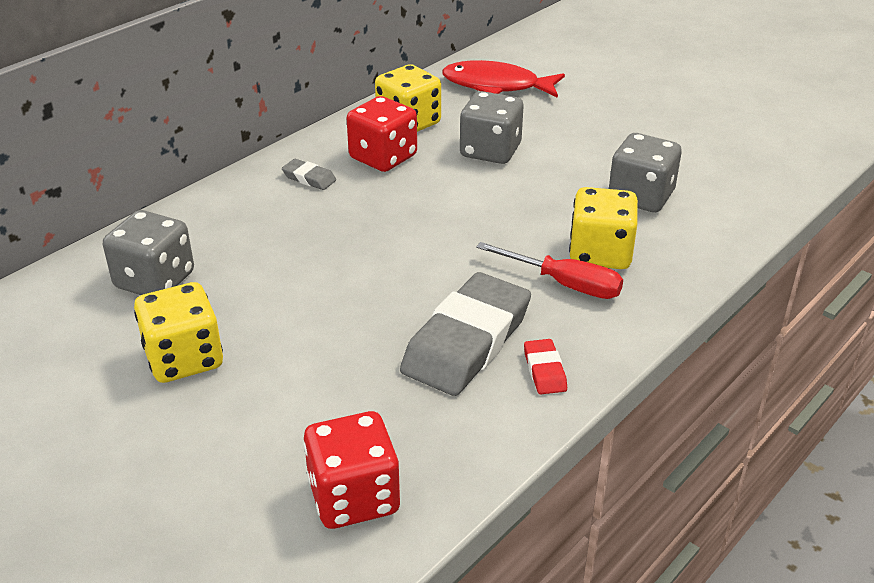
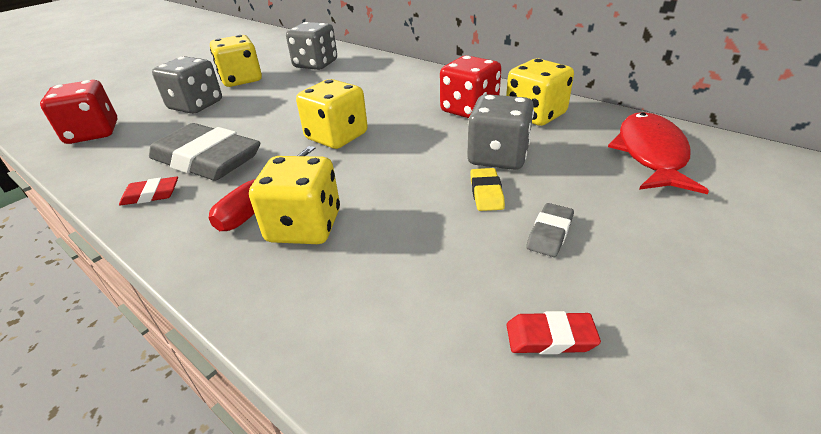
camera: 90 degrees right, 0 degrees up
grey eraser [282,159,336,190] -> grey eraser moved to [526,203,574,257]
grey dice [609,133,682,212] -> grey dice moved to [152,56,222,114]
none -> yellow dice [296,79,368,149]
none -> yellow eraser [470,168,505,211]
none -> red eraser [507,311,601,354]

